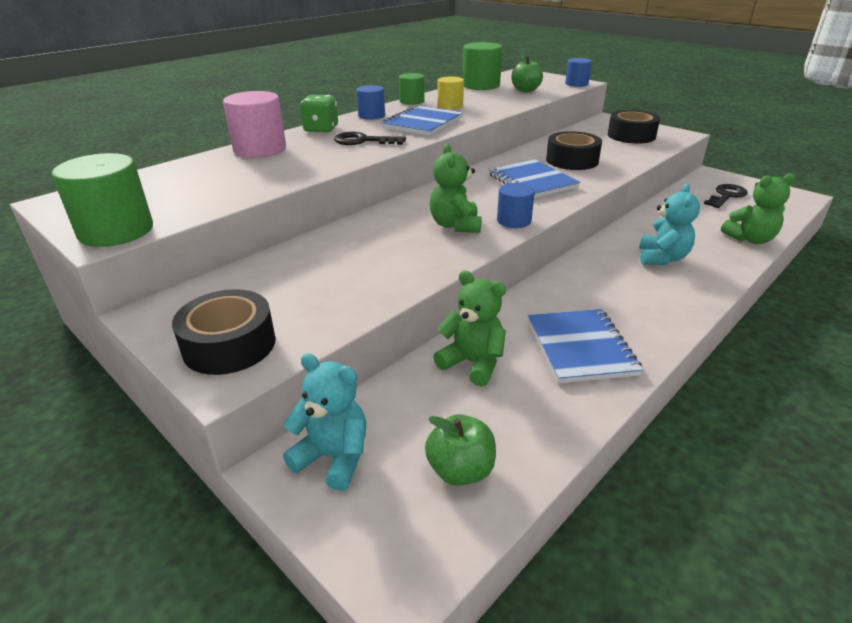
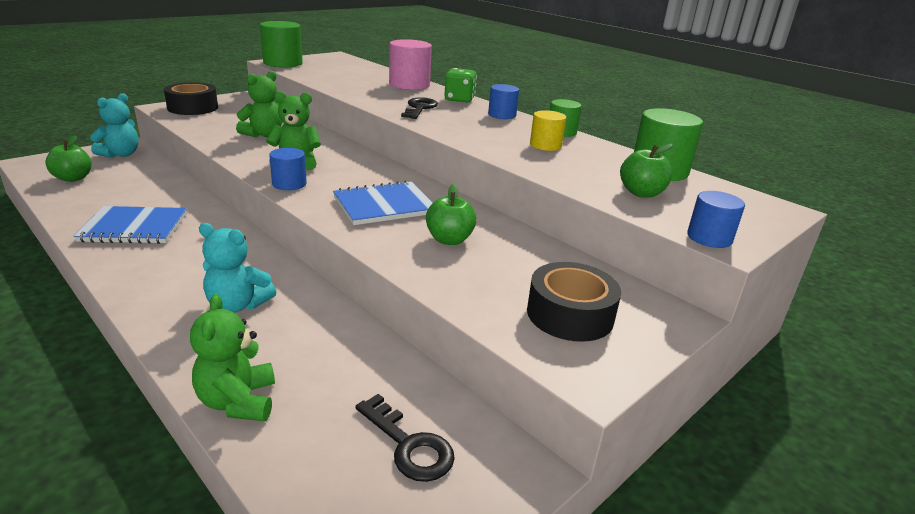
camera: 90 degrees right, 5 degrees down
blue notebook [381,105,463,136] -> none
green teddy bear [433,270,506,387] -> green teddy bear moved to [236,71,282,137]
black tape [546,131,602,170] -> green apple [426,184,477,245]

